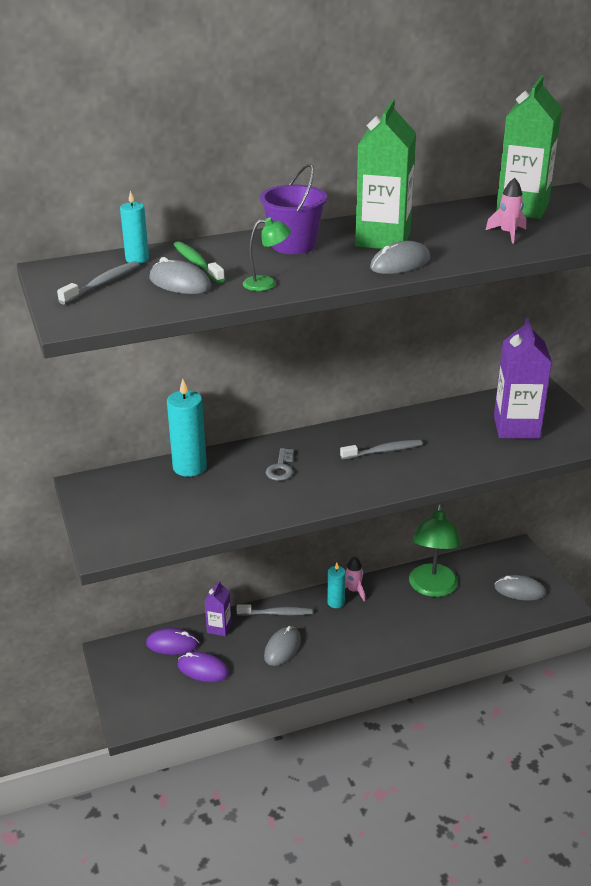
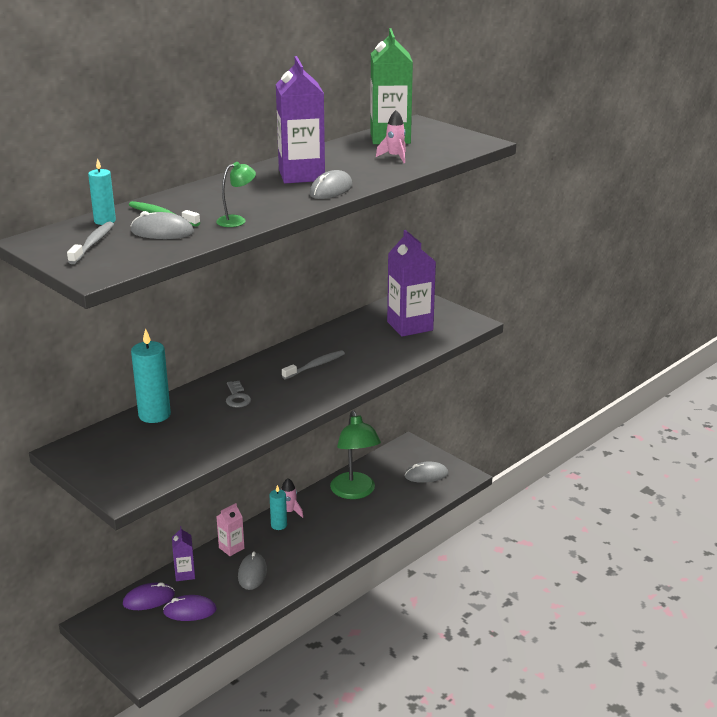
camera: 25 degrees left, 5 degrees down
grey toothbrush [236,604,313,616] -> pink carton [216,503,244,556]
purple bucket [260,164,327,254] -> none
green carton [355,99,416,249] -> purple carton [276,56,325,183]

